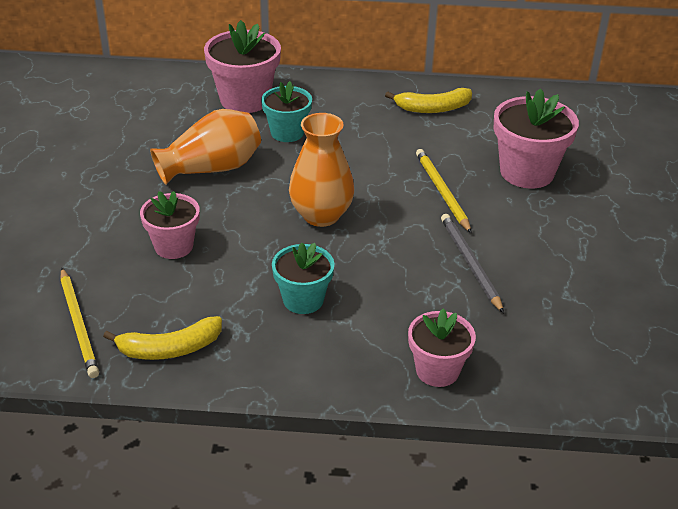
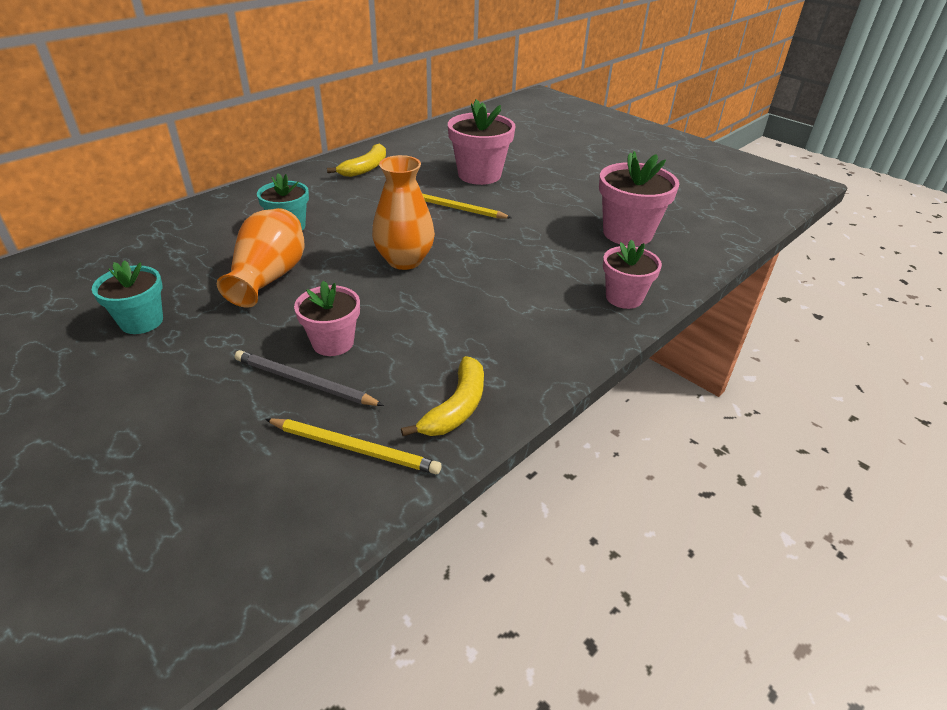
camera: 50 degrees left, 0 degrees up
pink flower pot [204,20,281,113] -> pink flower pot moved to [599,151,679,246]
turquoise flower pot [272,243,335,314] -> turquoise flower pot moved to [92,260,163,334]
grey pencil [441,214,504,313] -> grey pencil moved to [235,350,384,406]

